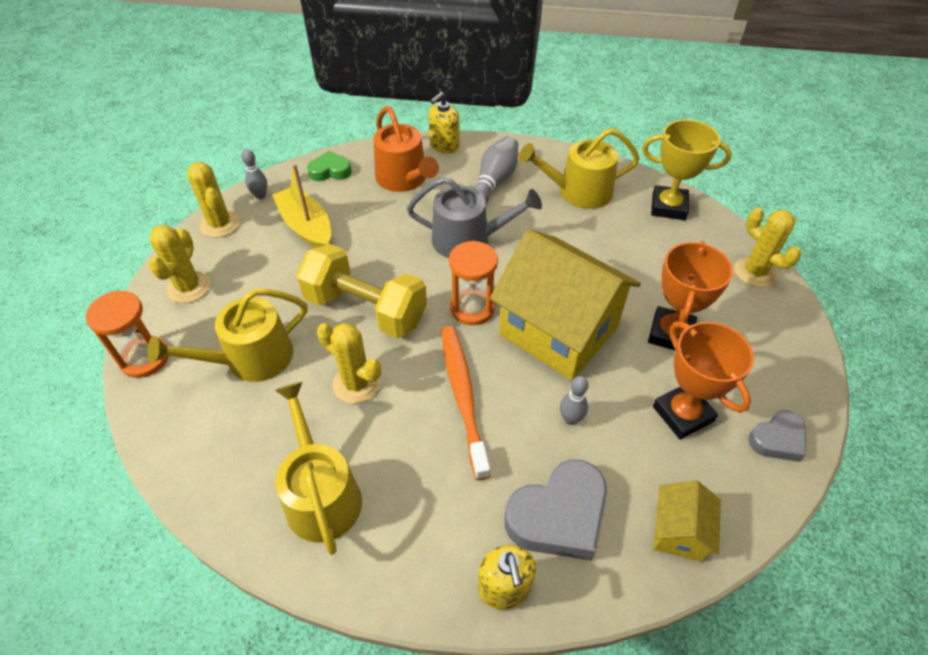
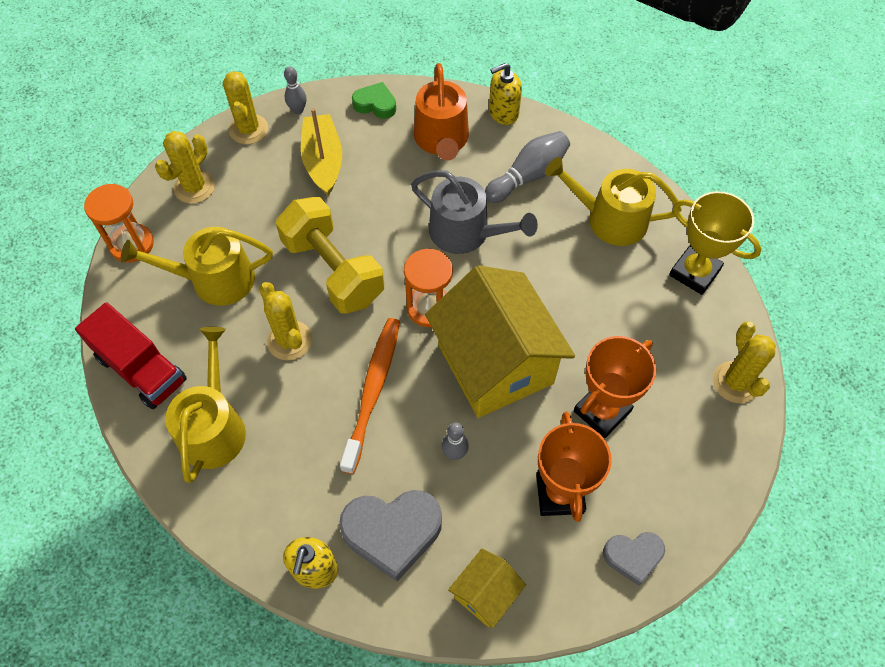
camera: 25 degrees right, 10 degrees up
none -> red truck [75,302,187,409]

